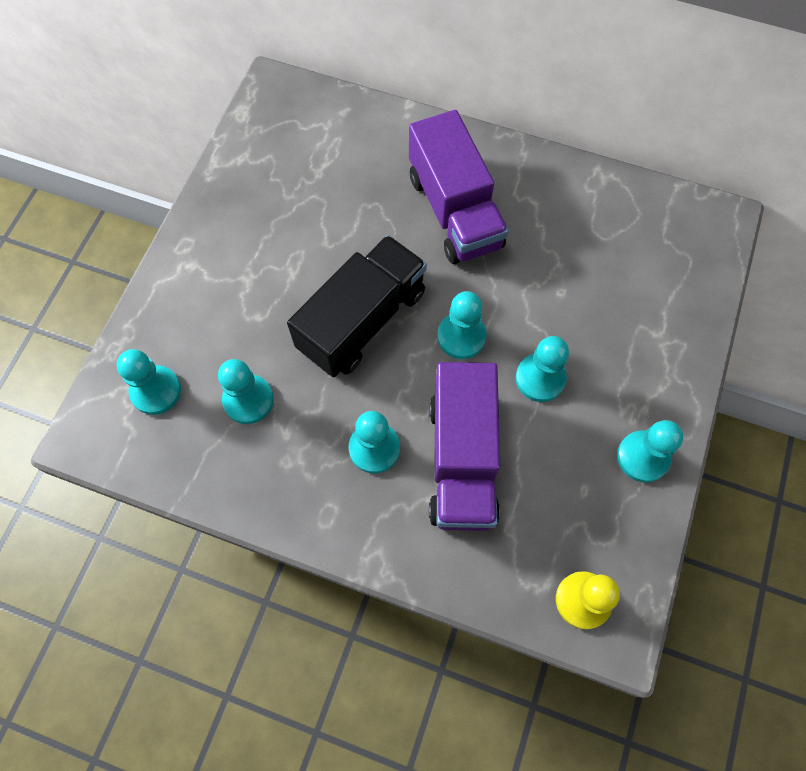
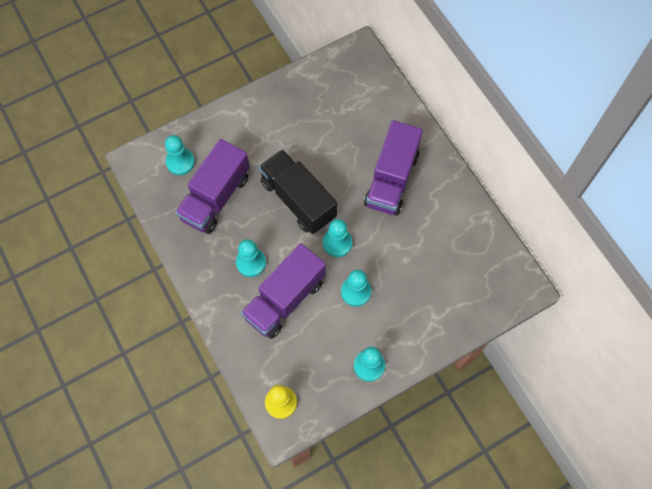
camera: 40 degrees right, 0 degrees up
turquoise pawn [218,359,274,424] -> purple truck [175,139,250,234]
black truck [287,235,427,377] -> black truck turned 120 degrees counterclockwise [259,149,337,234]

